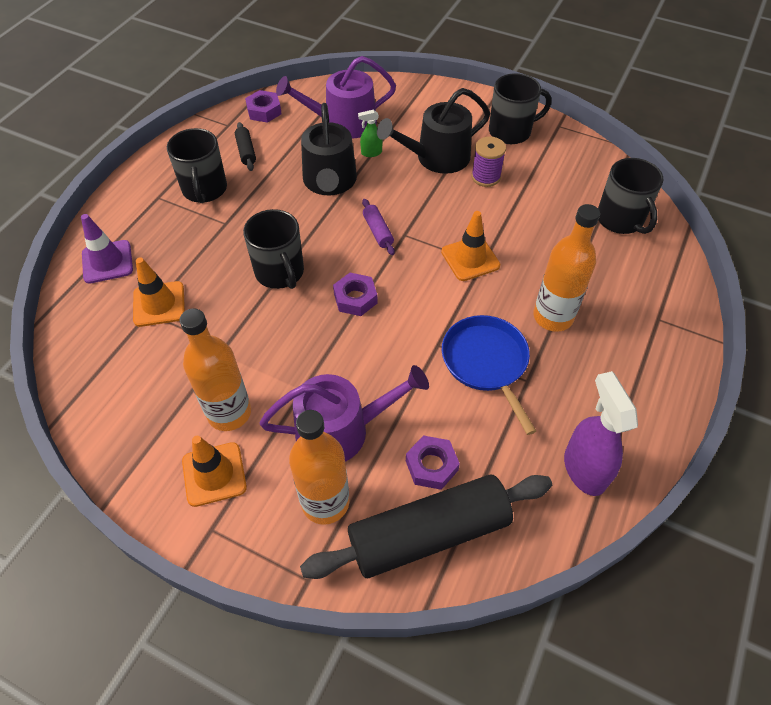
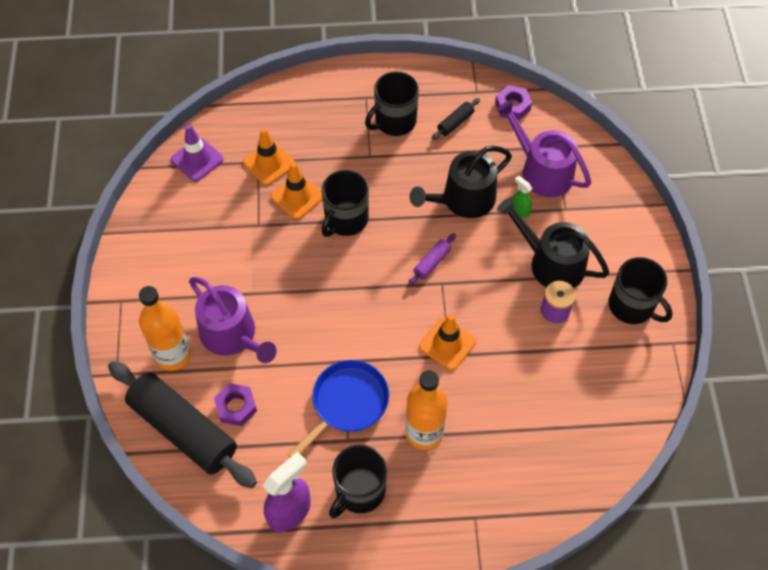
camera: 60 degrees right, 5 degrees up
purple traffic cone [81,214,133,283] -> purple traffic cone moved to [171,124,224,182]
orange bottle [180,309,251,431] -> none
orange traffic cone [182,436,247,507] -> orange traffic cone moved to [271,162,323,220]
purple nut [333,273,378,316] -> none
black mug [598,158,663,234] -> black mug moved to [329,444,387,518]

